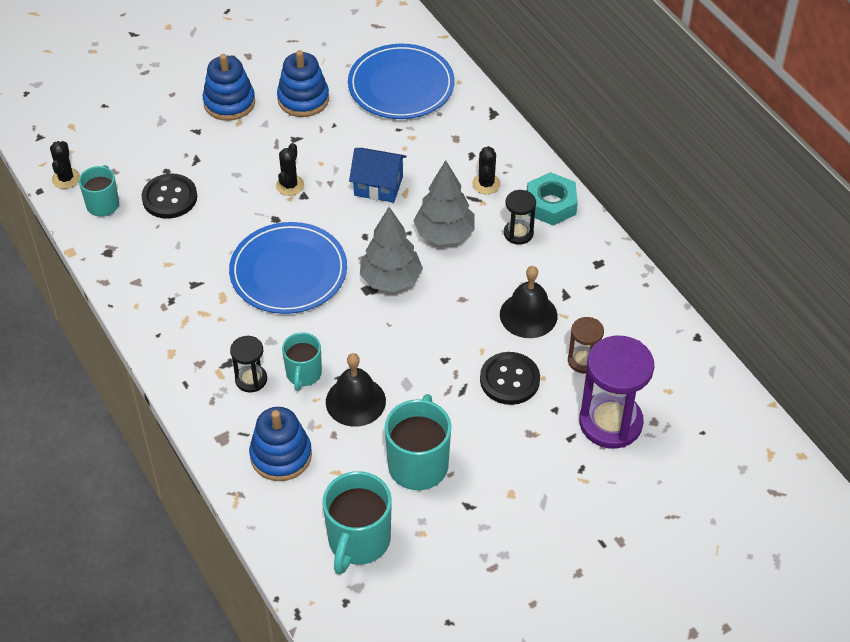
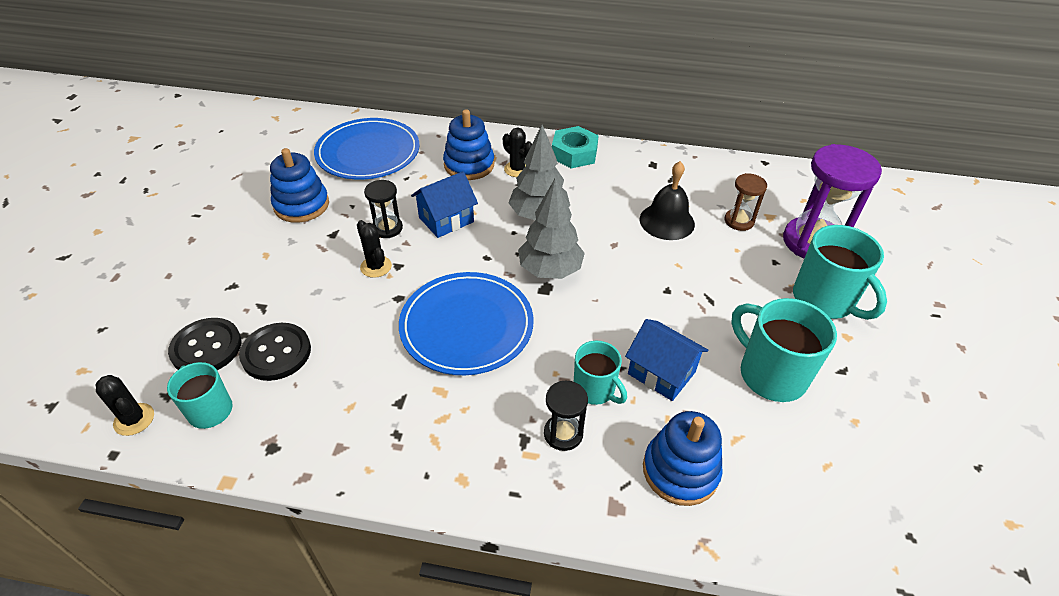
camera: 50 degrees left, 5 degrees down
blue stacking toy [203,54,255,121] -> blue stacking toy moved to [443,109,494,180]
turquoise mug [323,471,392,575] -> turquoise mug moved to [793,225,887,320]
black bell [326,353,386,427] -> blue house [625,319,708,401]
black button [480,352,540,405] -> black button moved to [168,318,242,370]
black hourglass [504,190,536,245] -> black hourglass moved to [364,180,403,238]

